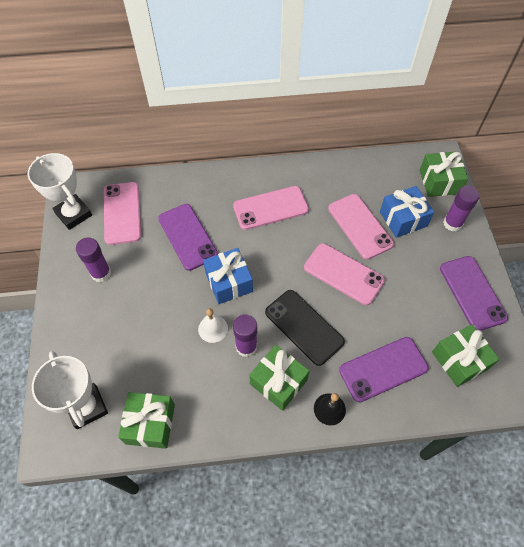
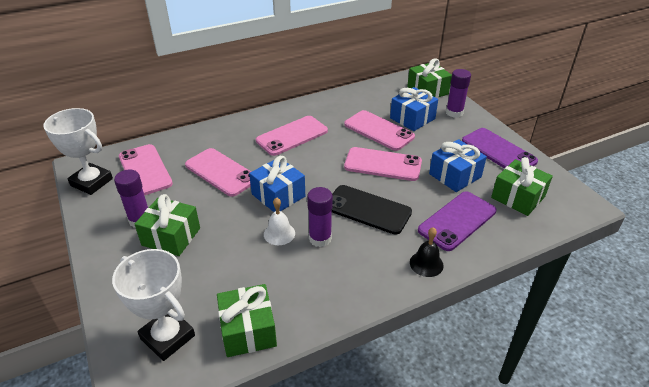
camera: 20 degrees left, 20 degrees down
purple phone [158,204,218,271] -> pink phone [185,148,251,197]
green gift [249,345,310,411] -> green gift moved to [135,194,200,256]
none -> blue gift [429,139,487,192]

